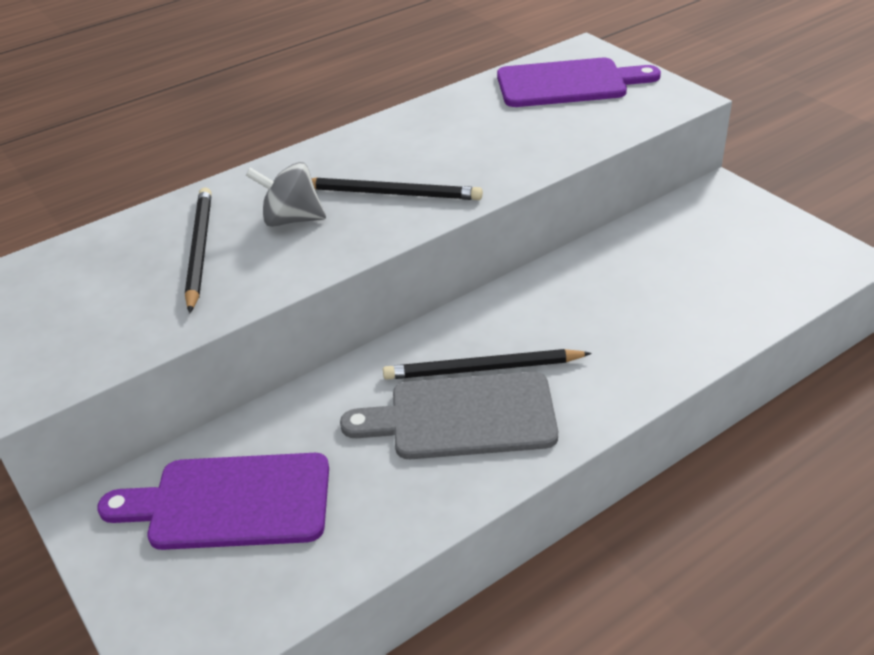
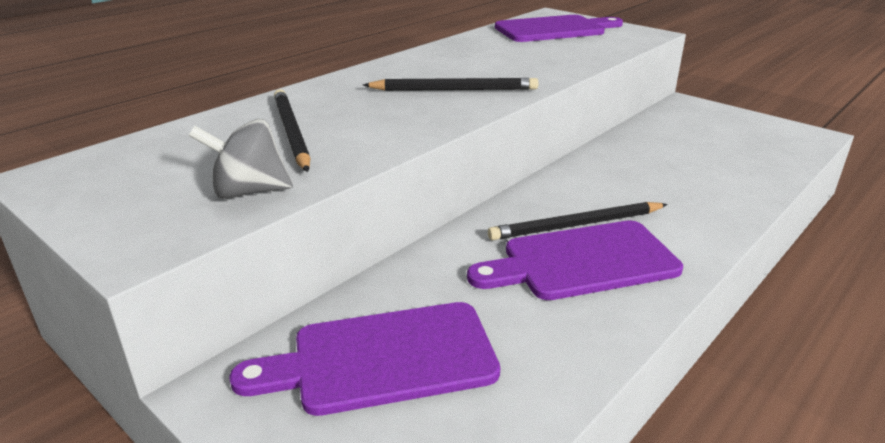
camera: 15 degrees left, 10 degrees down
grey spinning top [245,162,326,227] -> grey spinning top moved to [189,119,293,199]
grey cutting board [340,372,558,459] -> purple cutting board [467,220,683,300]

